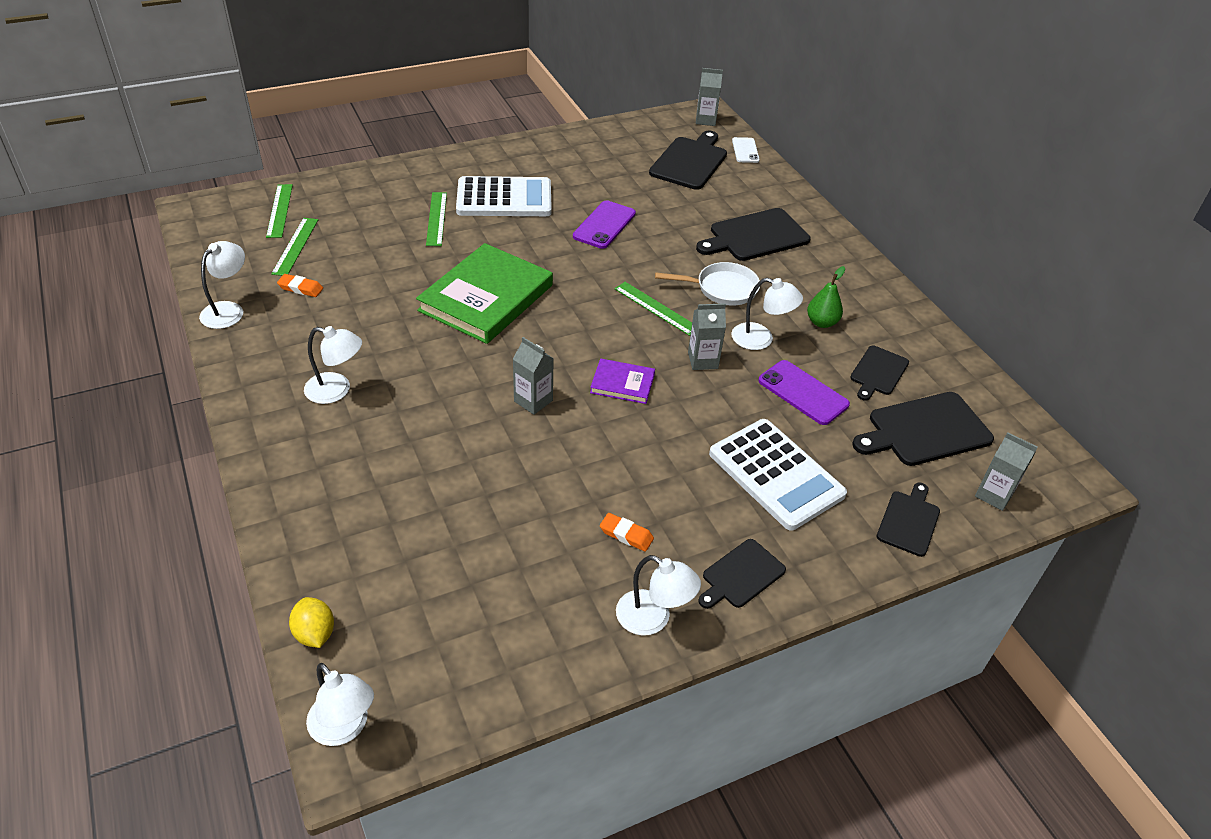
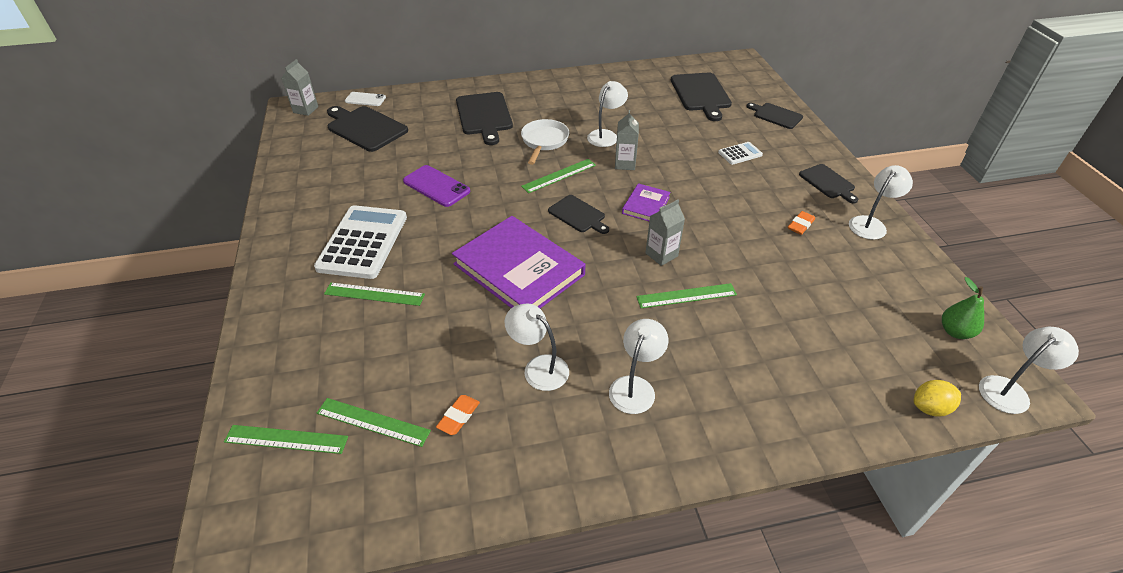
camera: 75 degrees left, 0 degrees up
white lamp [199,241,245,329] -> white lamp moved to [505,303,569,391]
green book [416,243,553,344] -> purple book [452,216,585,308]
white calculator [709,419,847,531] -> white calculator [718,142,763,165], size x0.46
purple phone [758,360,850,425] -> none
green pear [807,266,845,328] -> green pear moved to [942,277,984,339]
black cutting board [850,346,909,401] -> black cutting board moved to [548,195,609,234]
grey carton [975,432,1038,511] -> none
none -> green ruler [636,283,737,308]

